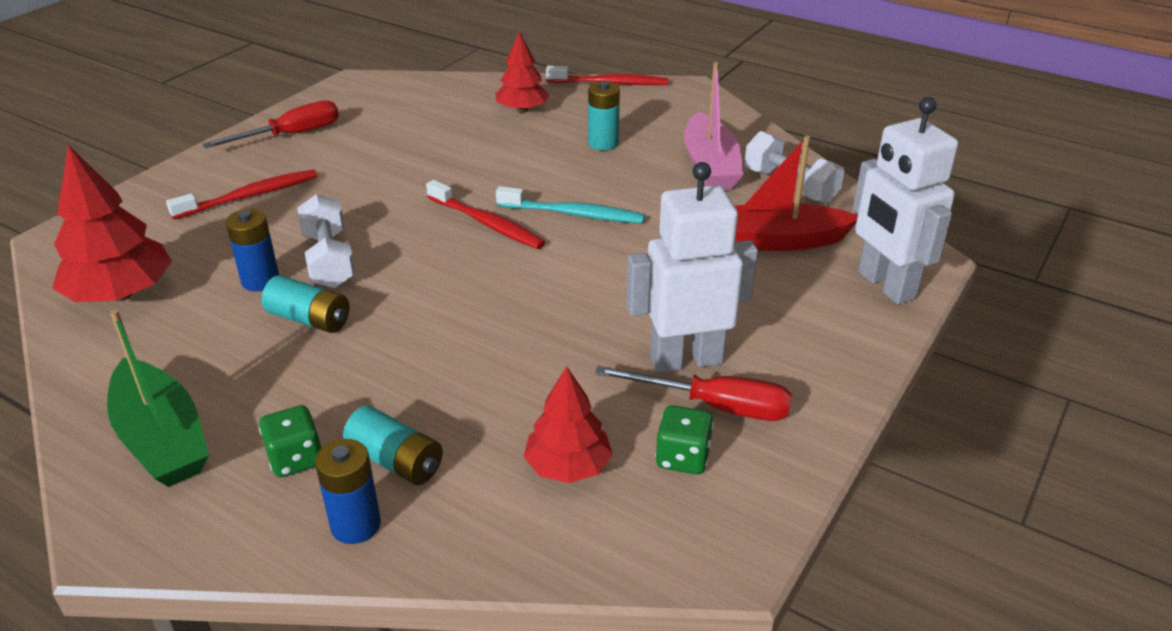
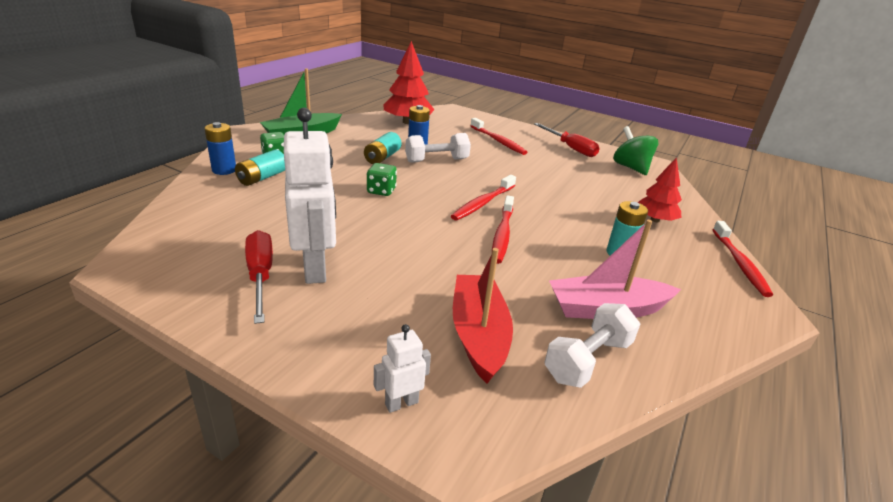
camera: 85 degrees right, 5 degrees down
turquoise toothbrush [496,186,645,223] -> red toothbrush [492,195,514,264]
red tree [524,366,613,483] -> none
red screwdriver [595,366,792,421] -> red screwdriver turned 150 degrees clockwise [245,230,273,324]
green dice [655,405,714,474] -> green dice moved to [367,163,397,196]
white robot [853,97,958,305] -> white robot [374,324,431,413], size x0.47
none -> green spinning top [613,126,658,175]

